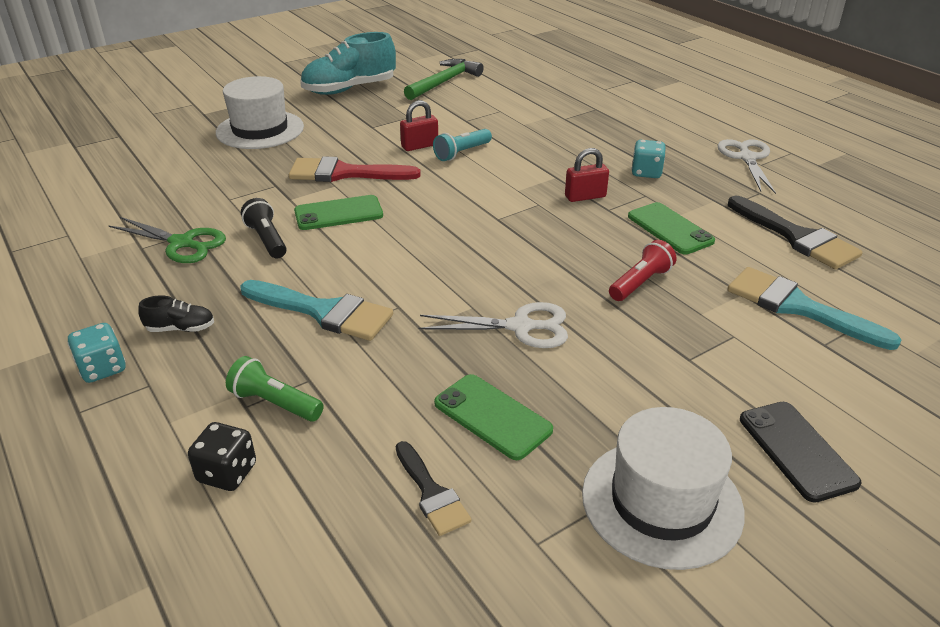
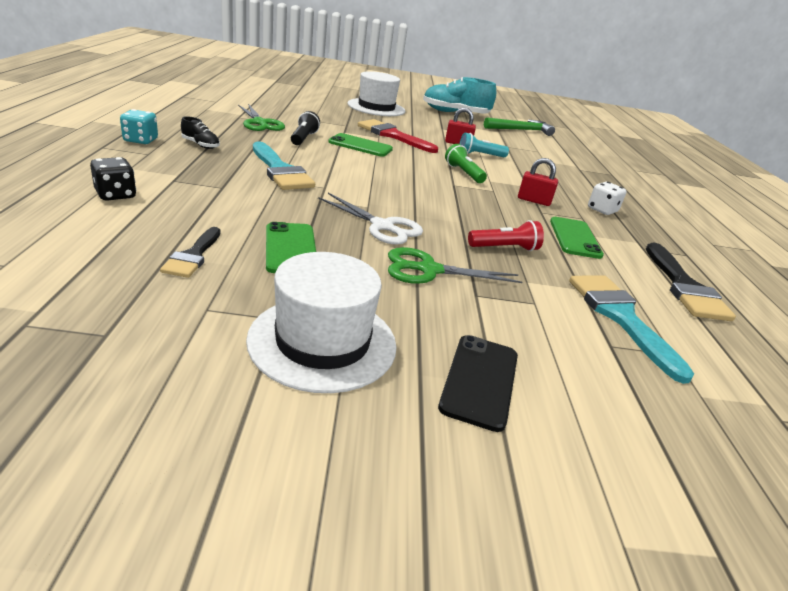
camera: 30 degrees right, 5 degrees down
green flashlight [226,356,324,422] -> green flashlight moved to [445,144,487,183]
turquoise dice [631,140,666,178] -> white dice [588,182,627,215]
white scissors [717,139,776,194] -> none
none -> green scissors [388,247,522,284]

